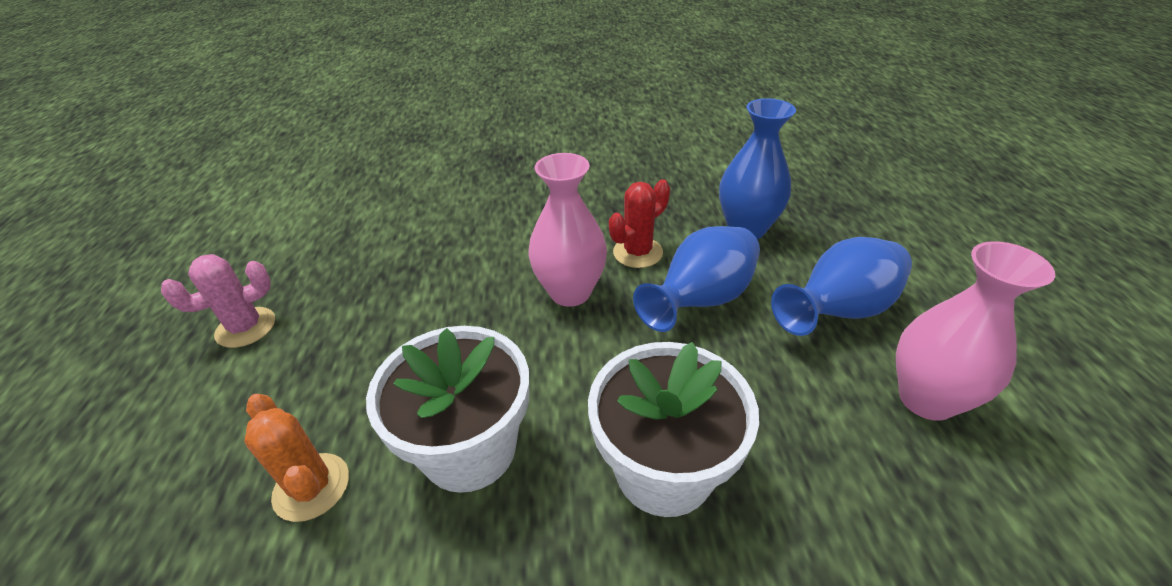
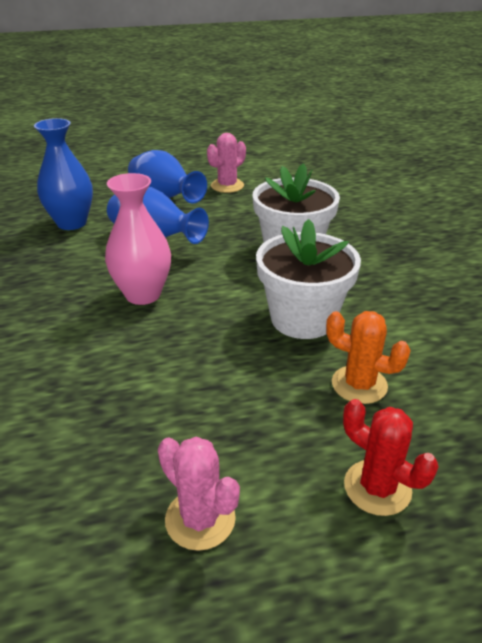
camera: 100 degrees left, 5 degrees down
orange cactus [244,394,349,522] -> orange cactus turned 75 degrees clockwise [326,311,411,404]
red cactus [609,179,670,268] -> red cactus moved to [343,399,438,516]
pink vase [896,241,1055,421] -> pink cactus [207,133,246,193]

